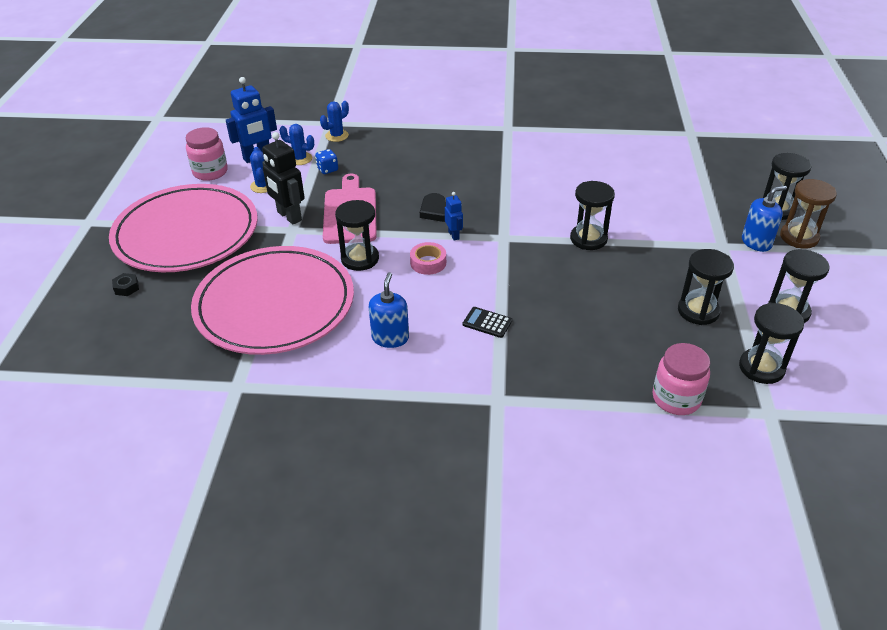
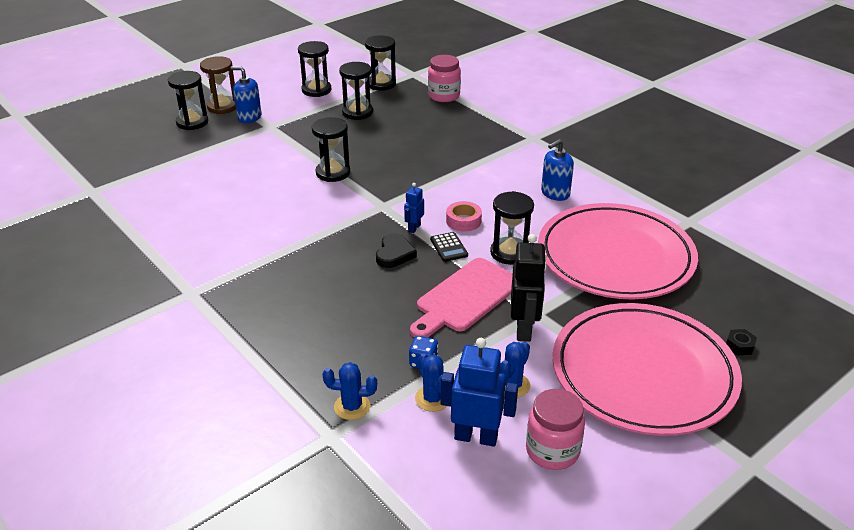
camera: 135 degrees left, 5 degrees down
black calculator [463,307,512,338] -> black calculator moved to [430,232,468,262]

